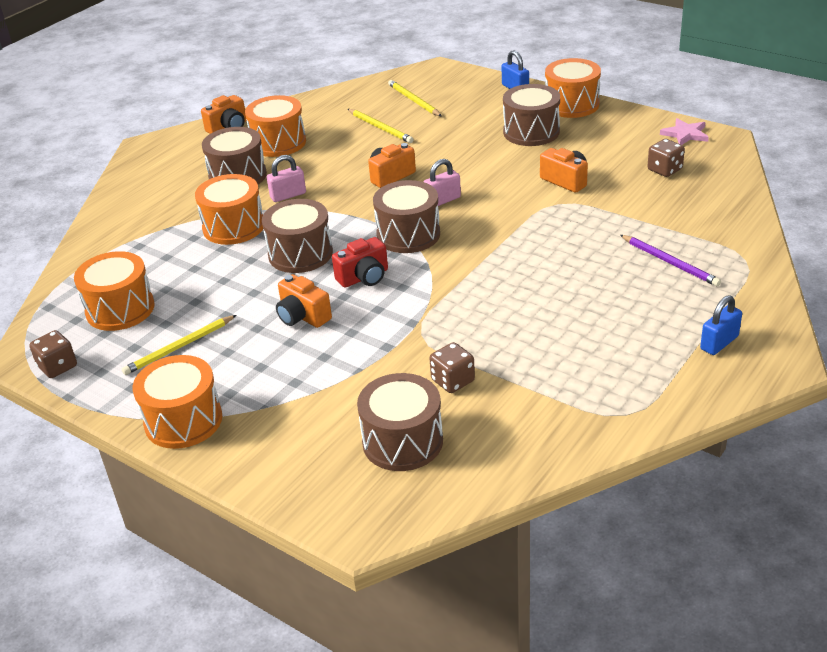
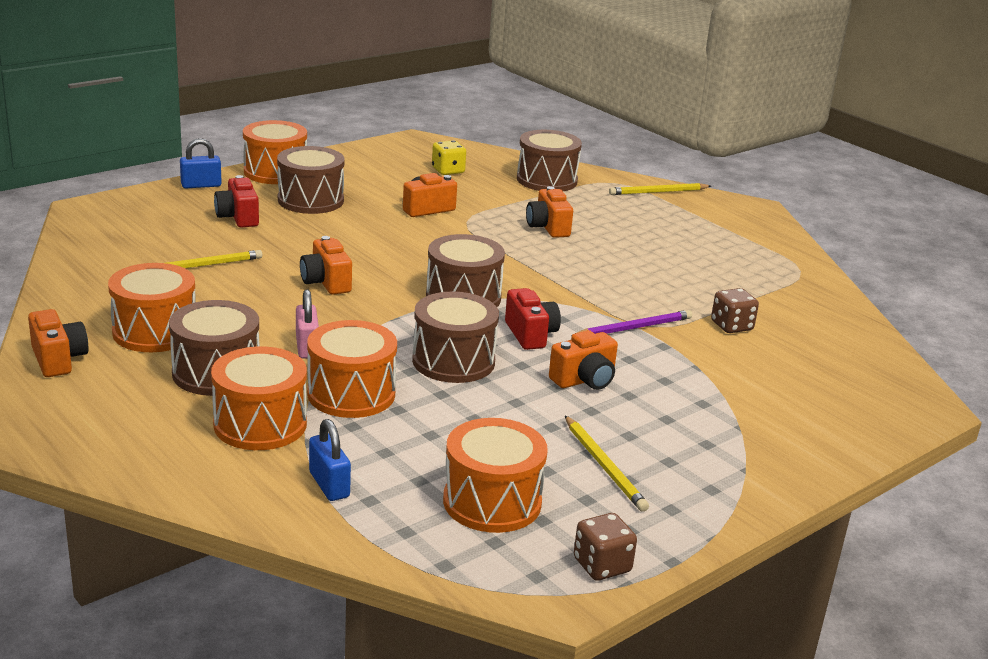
camera: 80 degrees left, 10 degrees down
orange drum [133,355,222,449] -> orange drum moved to [211,346,307,450]
brown drum [357,373,443,471] -> brown drum moved to [517,130,582,191]
yellow pencil [388,80,441,116] -> yellow pencil moved to [609,183,711,195]
pink padlock [424,159,461,206] -> none
purple pencil [620,235,721,286] -> purple pencil moved to [571,310,692,336]
brown dice [648,139,685,177] -> yellow dice [432,140,466,175]
pink star [660,118,709,145] -> none
blue padlock [700,295,742,355] -> blue padlock moved to [309,419,351,501]
none -> red camera [214,175,259,228]
none -> orange camera [526,186,573,238]

